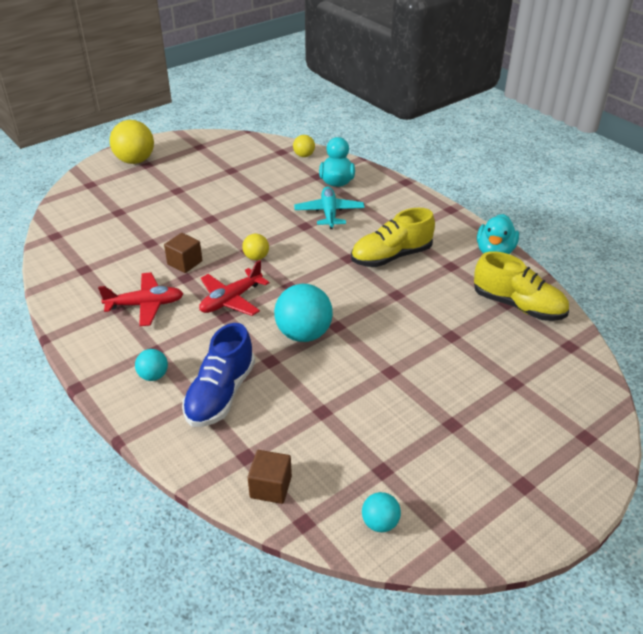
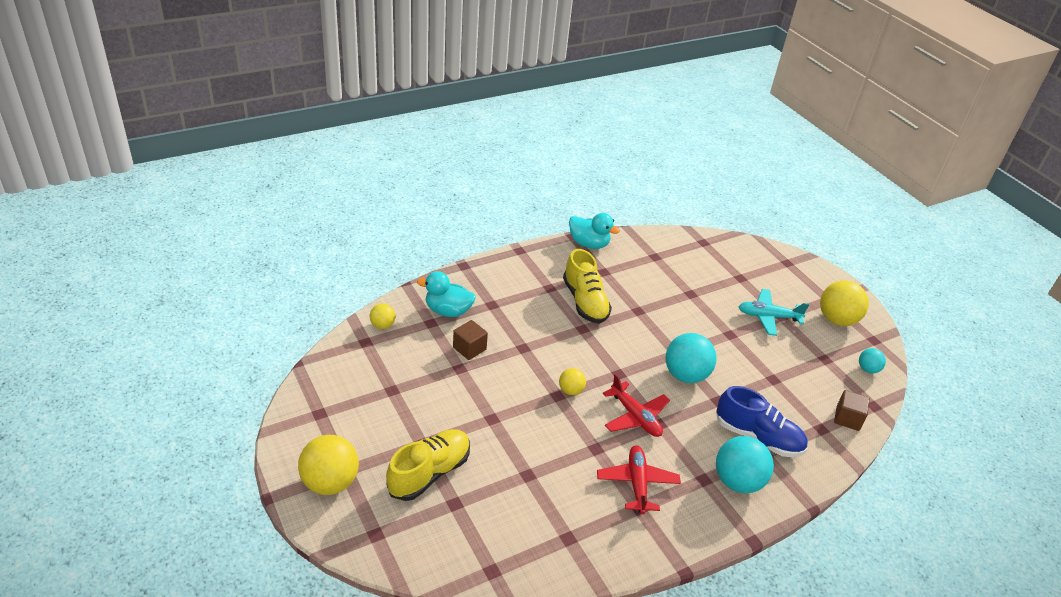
camera: 85 degrees left, 0 degrees up
turquoise ball [135,349,168,381] -> turquoise ball [716,436,774,493], size x1.91
brown cube [164,233,202,273] -> brown cube moved to [453,320,488,360]
turquoise plane [294,186,365,229] -> turquoise plane moved to [739,289,809,336]
yellow shoe [474,251,569,321] -> yellow shoe moved to [386,429,470,501]
none -> yellow ball [820,280,869,326]

